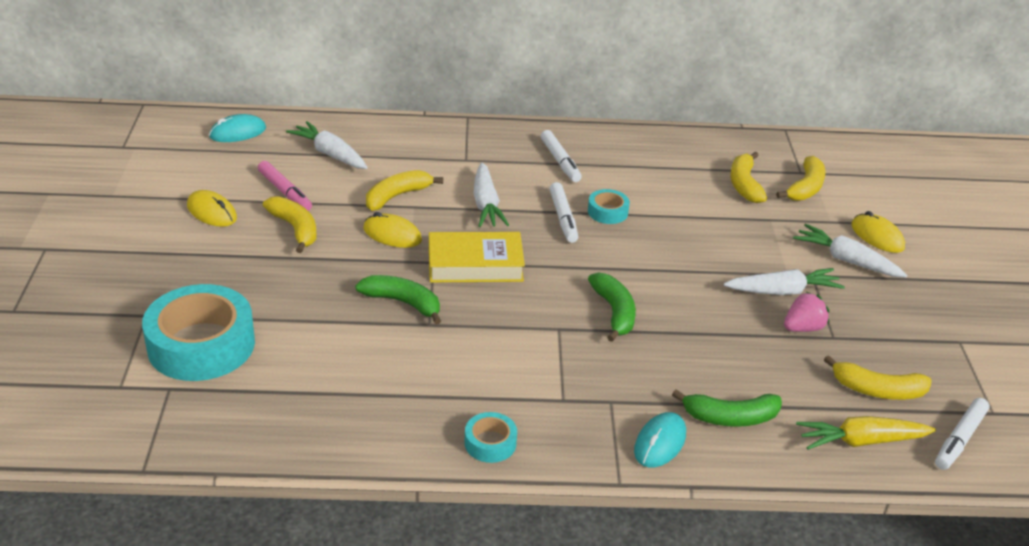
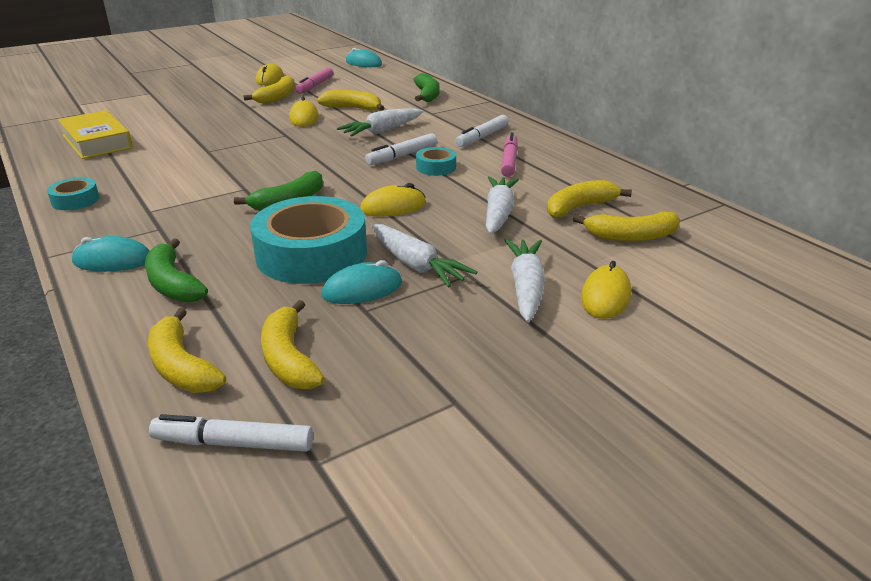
camera: 60 degrees right, 5 degrees down
turquoise tape [142,284,255,381] -> turquoise tape moved to [250,196,367,284]
white carrot [286,121,368,169] -> white carrot moved to [486,176,519,234]
green banana [355,275,441,324] -> green banana moved to [413,73,440,102]
yellow book [429,232,525,282] -> yellow book moved to [58,110,133,159]
pink strawberry [784,292,829,332] -> turquoise mouse [321,260,402,304]
yellow carrot [796,416,936,450] -> yellow banana [148,308,226,393]
none -> yellow mouse [360,183,426,216]
none -> pink marker [501,132,518,177]

